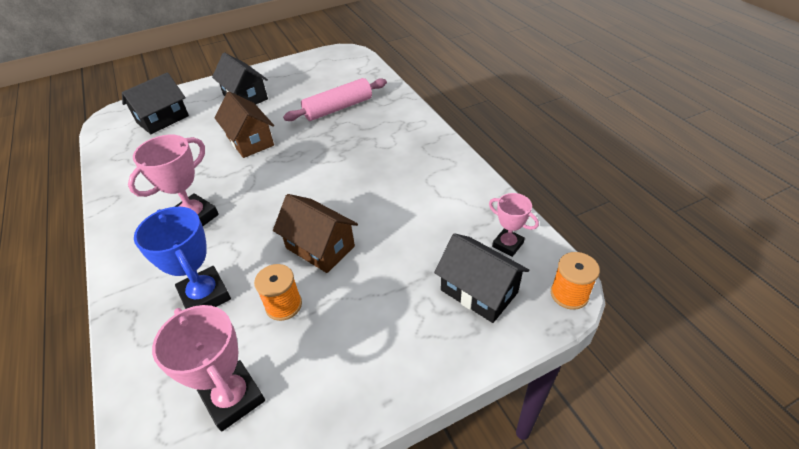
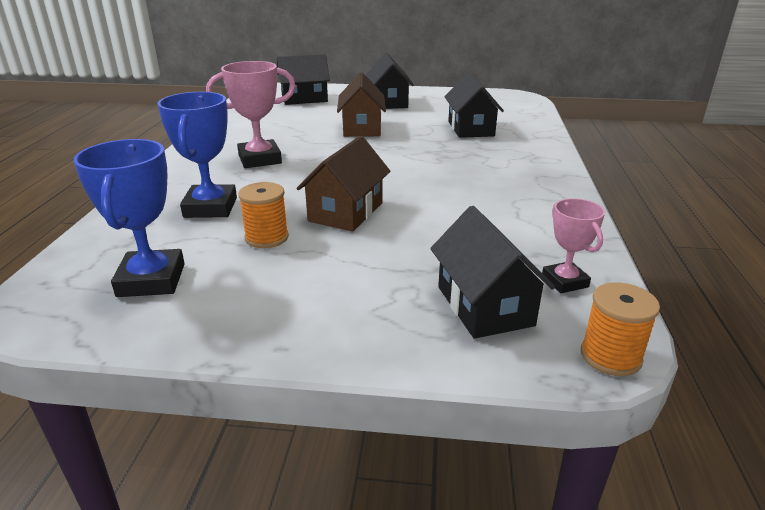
camera: 30 degrees right, 15 degrees down
pink trophy [152,305,265,431] -> blue trophy [73,139,185,297]
brown house [273,194,358,273] -> brown house turned 45 degrees clockwise [297,136,391,231]
pink rolling pin [283,78,387,121] -> black house [444,73,504,138]

